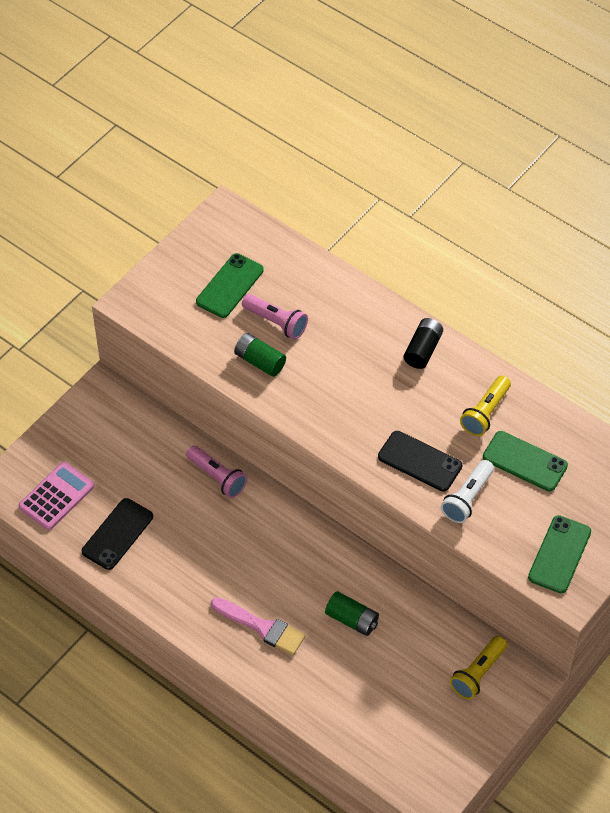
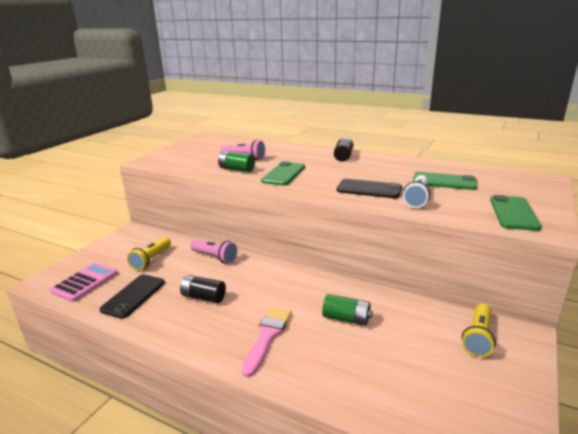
camera: 10 degrees left, 30 degrees down
green phone [196,253,264,318] -> green phone moved to [261,161,305,185]
pink brush [211,597,306,655] -> pink brush turned 90 degrees counterclockwise [242,306,292,377]
yellow flashlight [460,375,511,436] -> yellow flashlight moved to [127,237,171,271]
none -> black battery [180,275,226,303]

